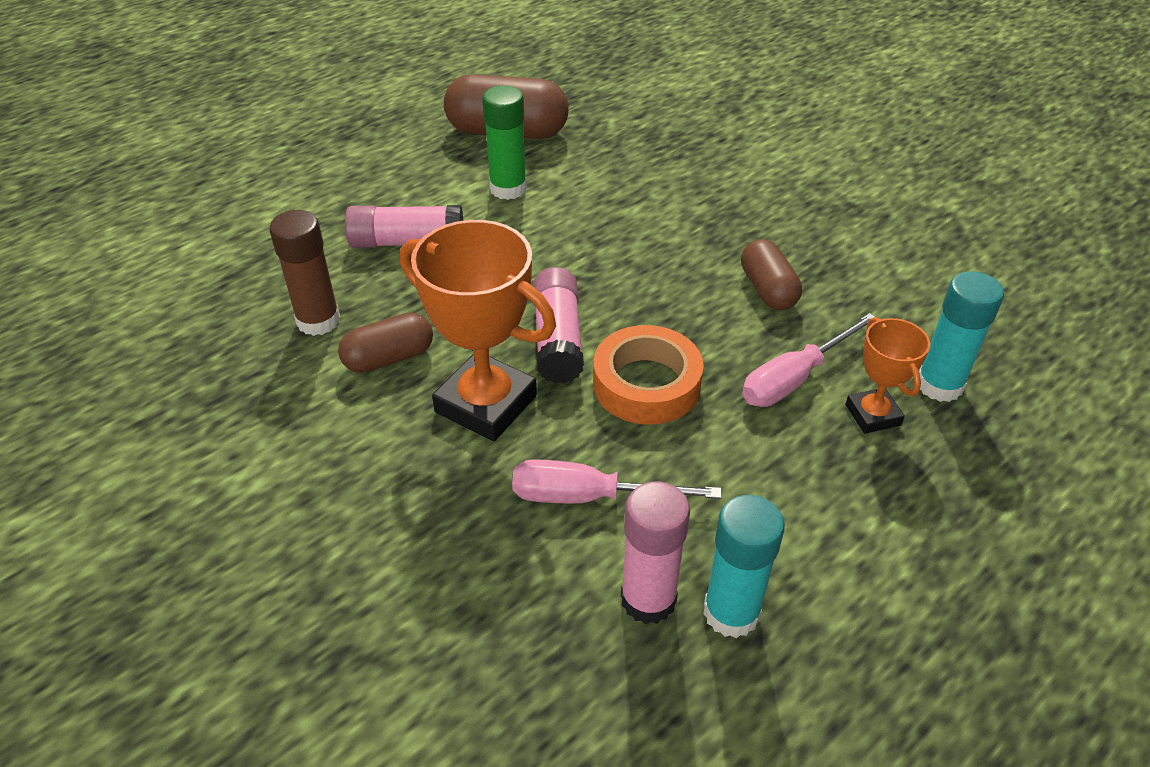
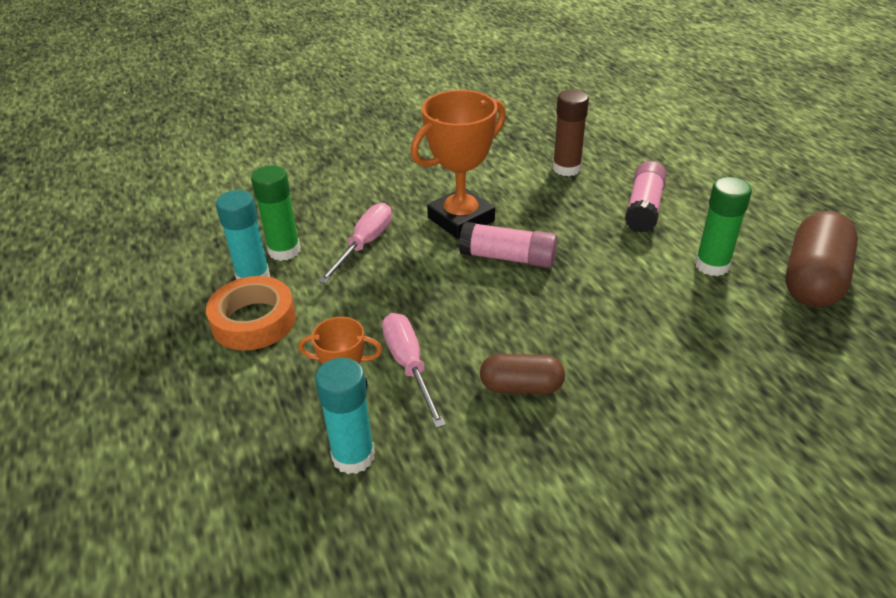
camera: 110 degrees right, 5 degrees down
brown capsule [338,312,433,373] -> none
orange tape [593,325,704,425] -> orange tape moved to [206,276,296,350]
pink glue stick [621,481,690,624] -> green glue stick [251,165,301,261]

